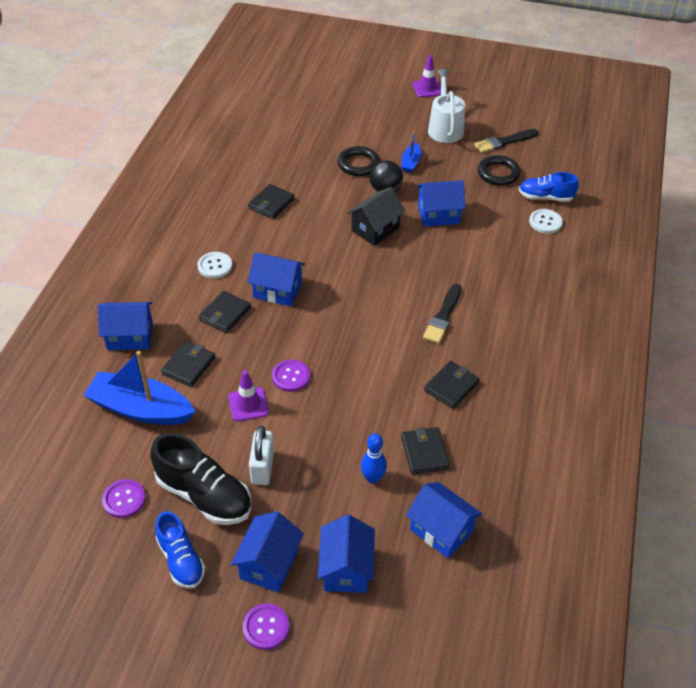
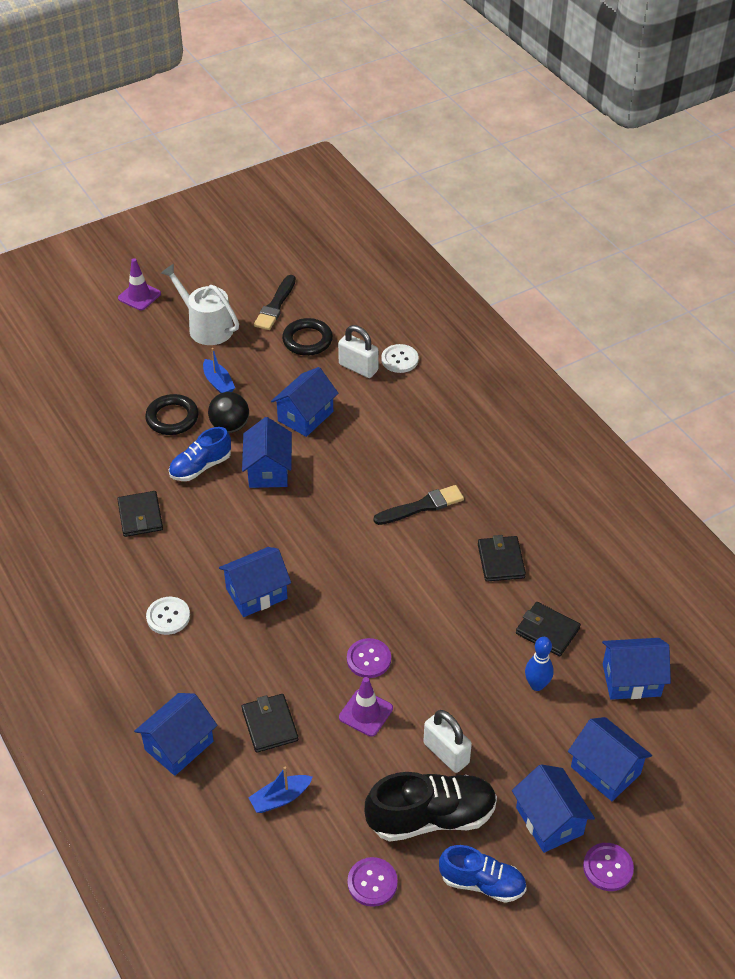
camera: 45 degrees left, 0 degrees up
blue boat [83,351,196,425] -> blue boat [248,767,313,813], size x0.48
black wallet [199,291,251,333] -> none
black house [347,187,406,246] -> blue house [242,417,292,488]
black brush [423,284,462,343] -> black brush turned 90 degrees counterclockwise [374,485,464,525]
blue shoe [519,172,579,202] -> blue shoe moved to [169,427,231,481]
none -> white padlock [338,325,379,378]

